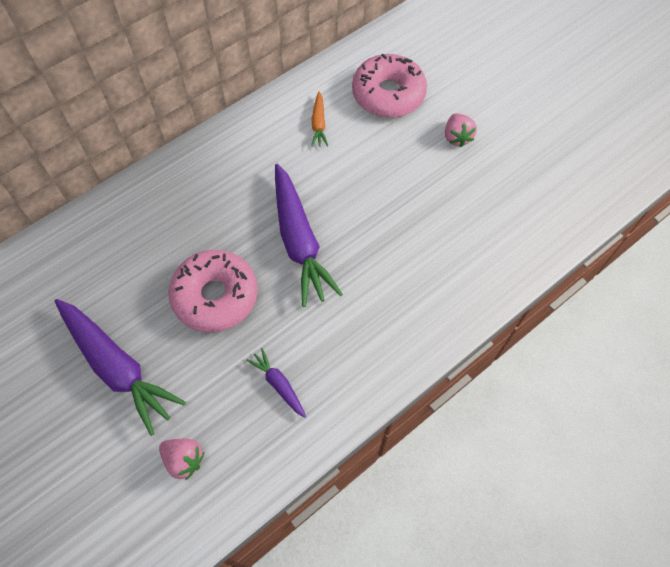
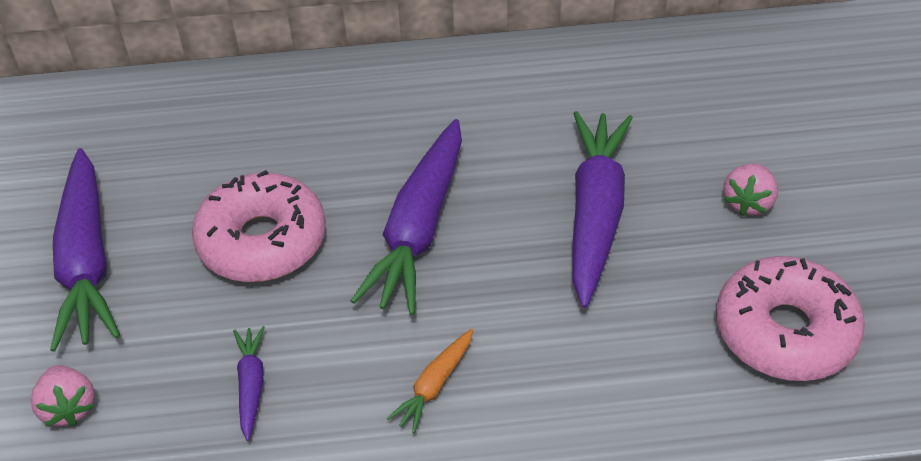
camera: 35 degrees right, 15 degrees down
orange carrot [311,91,328,147] -> orange carrot moved to [387,329,473,433]
pink donut [352,54,427,118] -> pink donut moved to [716,256,865,381]
none -> purple carrot [572,111,633,308]

